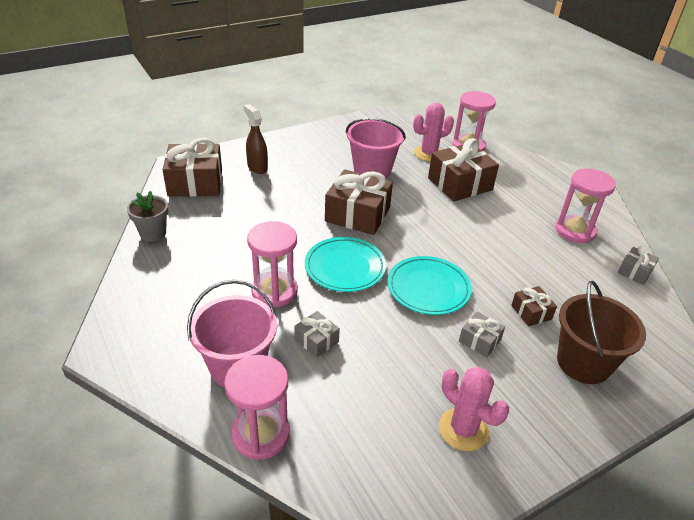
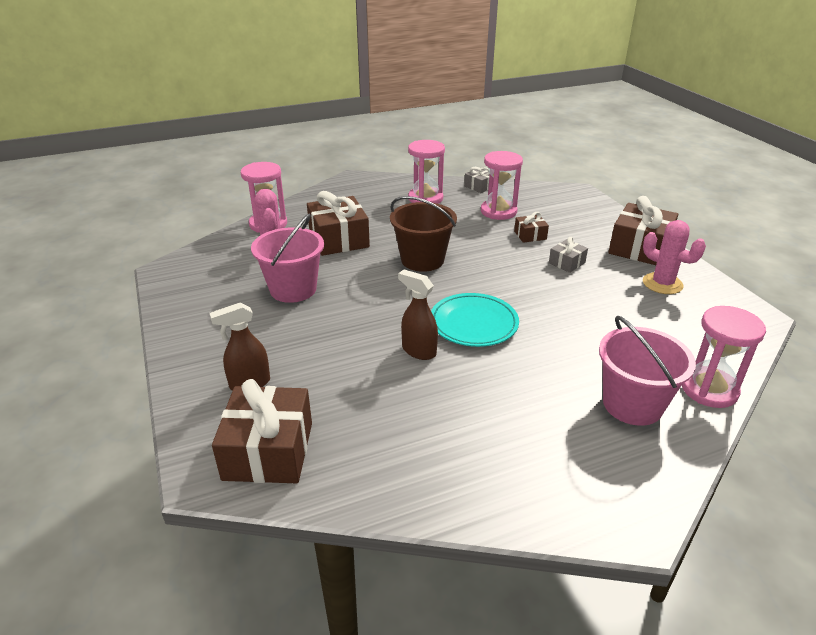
camera: 80 degrees left, 5 degrees down
grey flower pot [127,191,168,241] -> none
pink hourglass [247,221,298,308] -> pink hourglass moved to [481,151,523,220]
grey gift [295,311,340,358] -> none
brown gift [325,169,393,235] -> brown gift moved to [608,196,678,265]
turquoise plate [388,256,472,315] -> none
pink cactus [439,367,509,451] -> pink cactus turned 75 degrees clockwise [643,220,706,294]
brown bucket [557,281,646,384] -> brown bucket moved to [390,196,457,272]
none -> brown spray bottle [398,270,438,360]

